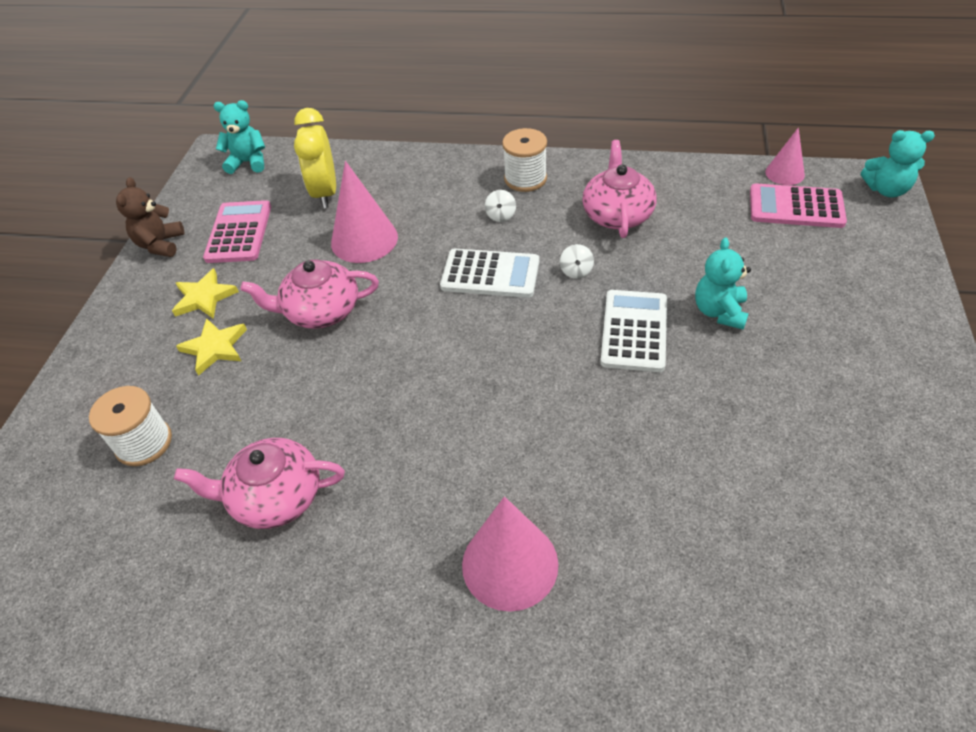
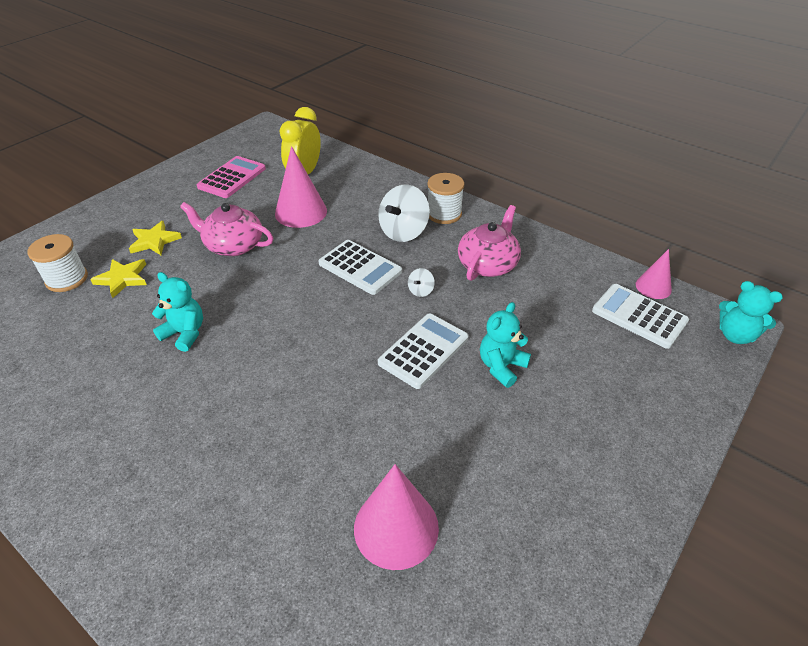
camera: 25 degrees right, 5 degrees down
brown teddy bear [116,177,184,257] -> none
yellow star [172,268,239,319] -> yellow star moved to [90,259,147,298]
pink teapot [174,438,345,529] -> none
turquoise teddy bear [213,100,265,174] -> turquoise teddy bear moved to [152,272,203,352]
pink cone [462,497,558,612] -> pink cone moved to [354,464,439,570]
white spinning top [485,190,516,222] -> white spinning top [378,185,430,242], size x2.18
pink calculator [750,184,847,228] -> white calculator [592,284,689,349]

